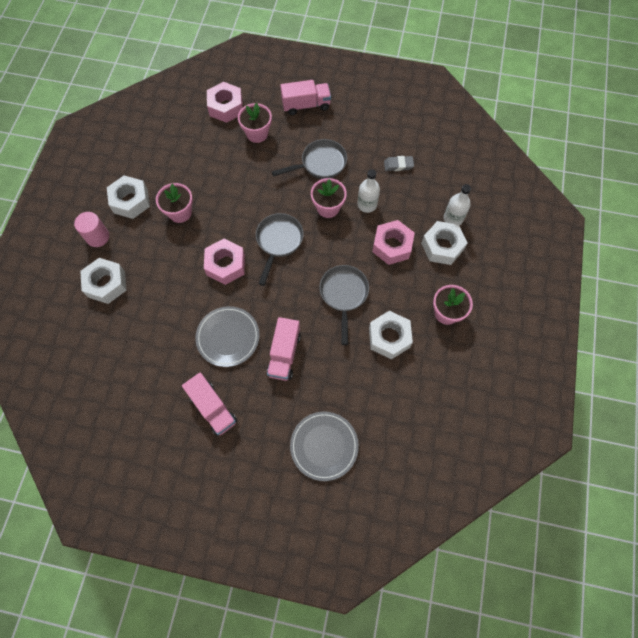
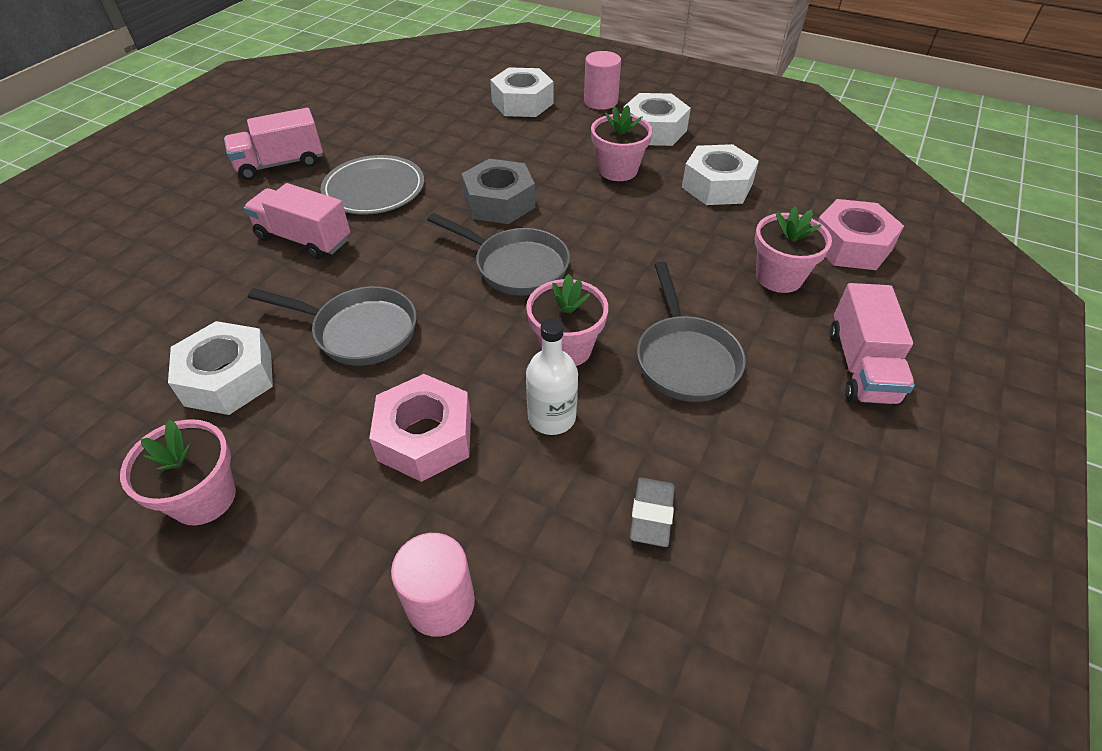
camera: 105 degrees right, 20 degrees down
pink nut [204,239,245,285] -> grey nut [462,158,535,224]
grey plate [290,411,359,481] -> none
white nut [421,221,467,265] -> white nut moved to [682,144,759,205]
white bottle [444,184,471,226] -> pink cylinder [391,533,475,637]

